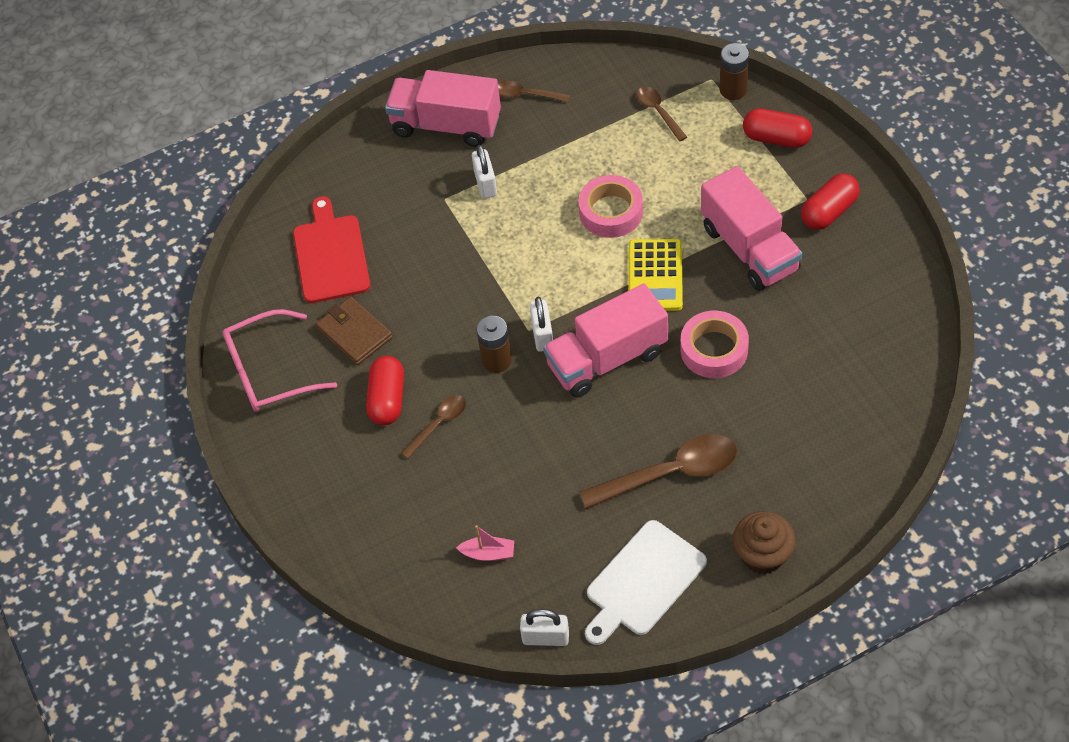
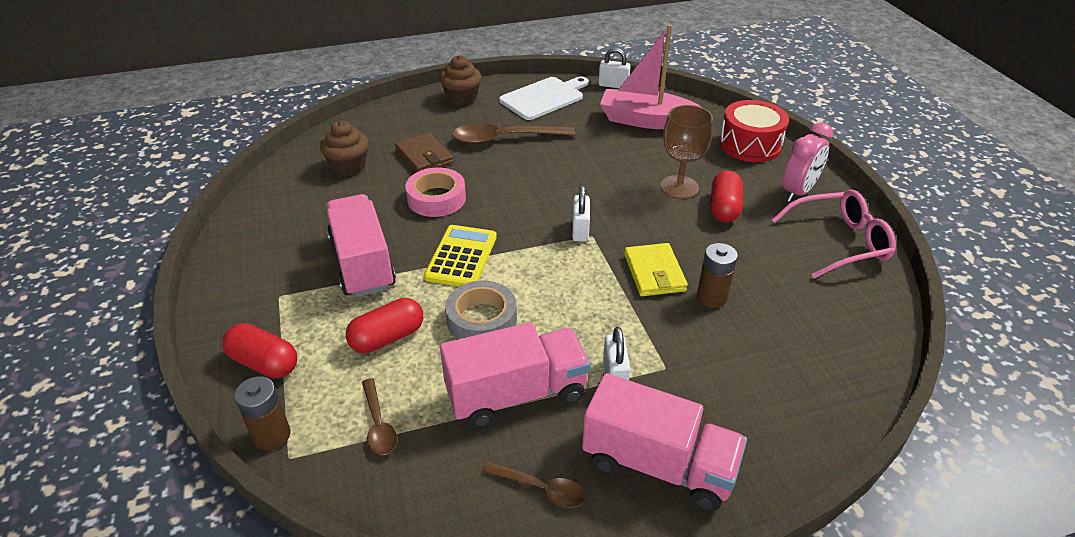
camera: 175 degrees left, 15 degrees down
red cutting board [293,196,371,303] -> none
brown wallet [316,297,393,365] -> brown wallet moved to [395,132,453,172]
brown spoon [401,395,466,459] -> brown goblet [660,105,713,199]
pink boat [456,525,514,561] -> pink boat [600,24,701,129], size x2.44
brown battery [477,316,512,373] -> brown battery moved to [697,243,738,308]
pink truck [543,284,668,398] -> pink truck moved to [440,322,591,428]
pink tape [578,175,643,238] -> grey tape [445,280,517,339]
red capsule [801,173,860,230] -> red capsule moved to [346,298,423,353]
none -> brown cupcake [320,120,369,176]
none -> yellow wallet [624,243,688,296]
none -> red drum [719,100,789,162]
none -> pink clock [782,122,833,202]

